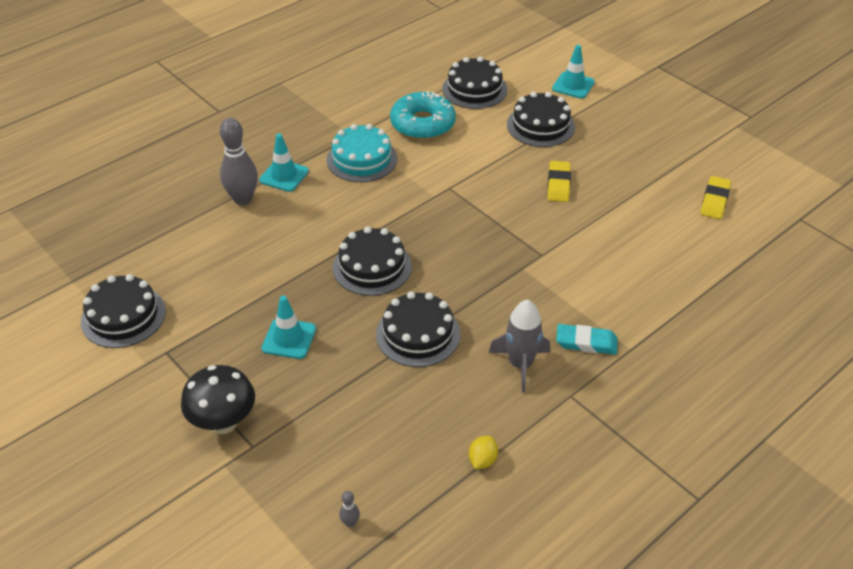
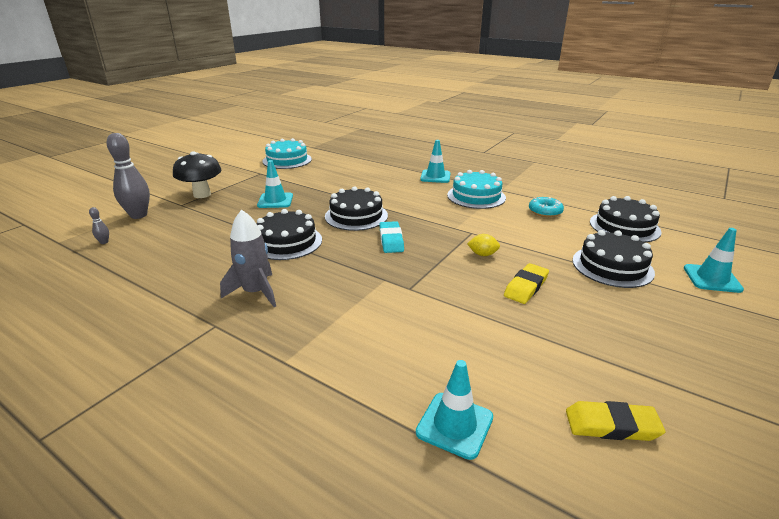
camera: 75 degrees right, 15 degrees down
black cake [81,274,166,348] -> turquoise cake [262,138,312,169]
grey bowling pin [220,118,258,205] -> grey bowling pin moved to [106,133,150,219]
turquoise donut [390,91,456,140] -> turquoise donut [529,197,564,217], size x0.56
yellow lemon [469,436,498,469] -> yellow lemon moved to [467,234,500,256]
yellow eraser [547,161,571,202] -> yellow eraser turned 45 degrees counterclockwise [504,263,549,304]
turquoise eraser [556,324,618,355] -> turquoise eraser moved to [379,221,404,253]
none -> turquoise traffic cone [416,360,493,460]

